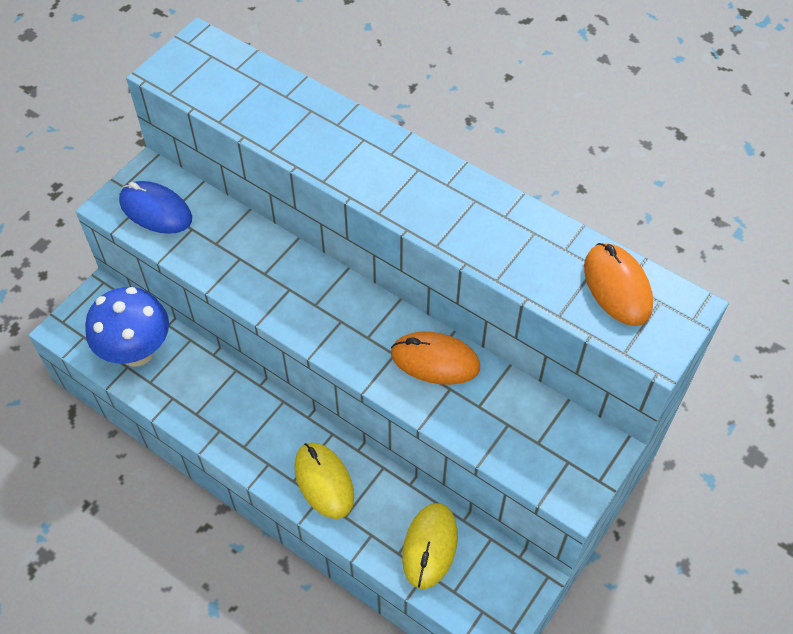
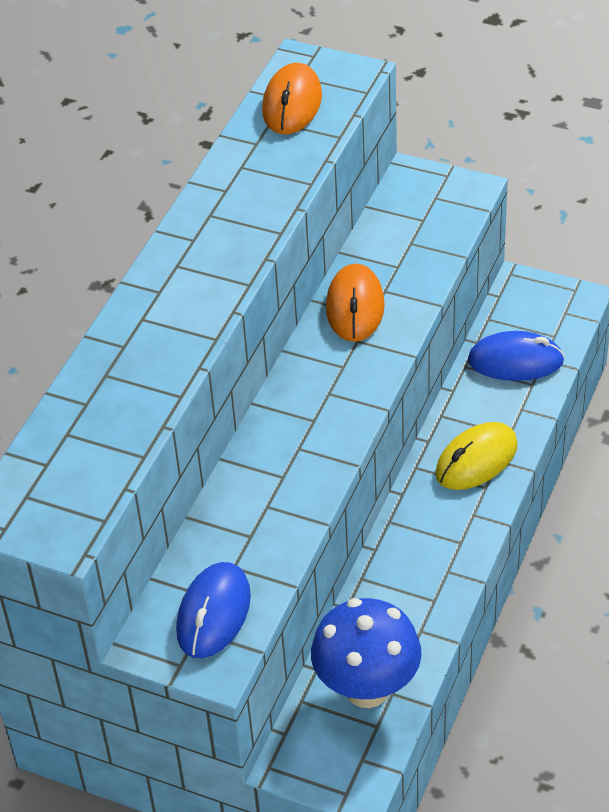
camera: 100 degrees left, 10 degrees down
yellow mouse [402,503,458,589] -> blue mouse [468,331,565,381]
orange mouse [584,243,653,326] -> orange mouse turned 45 degrees counterclockwise [262,63,322,134]

